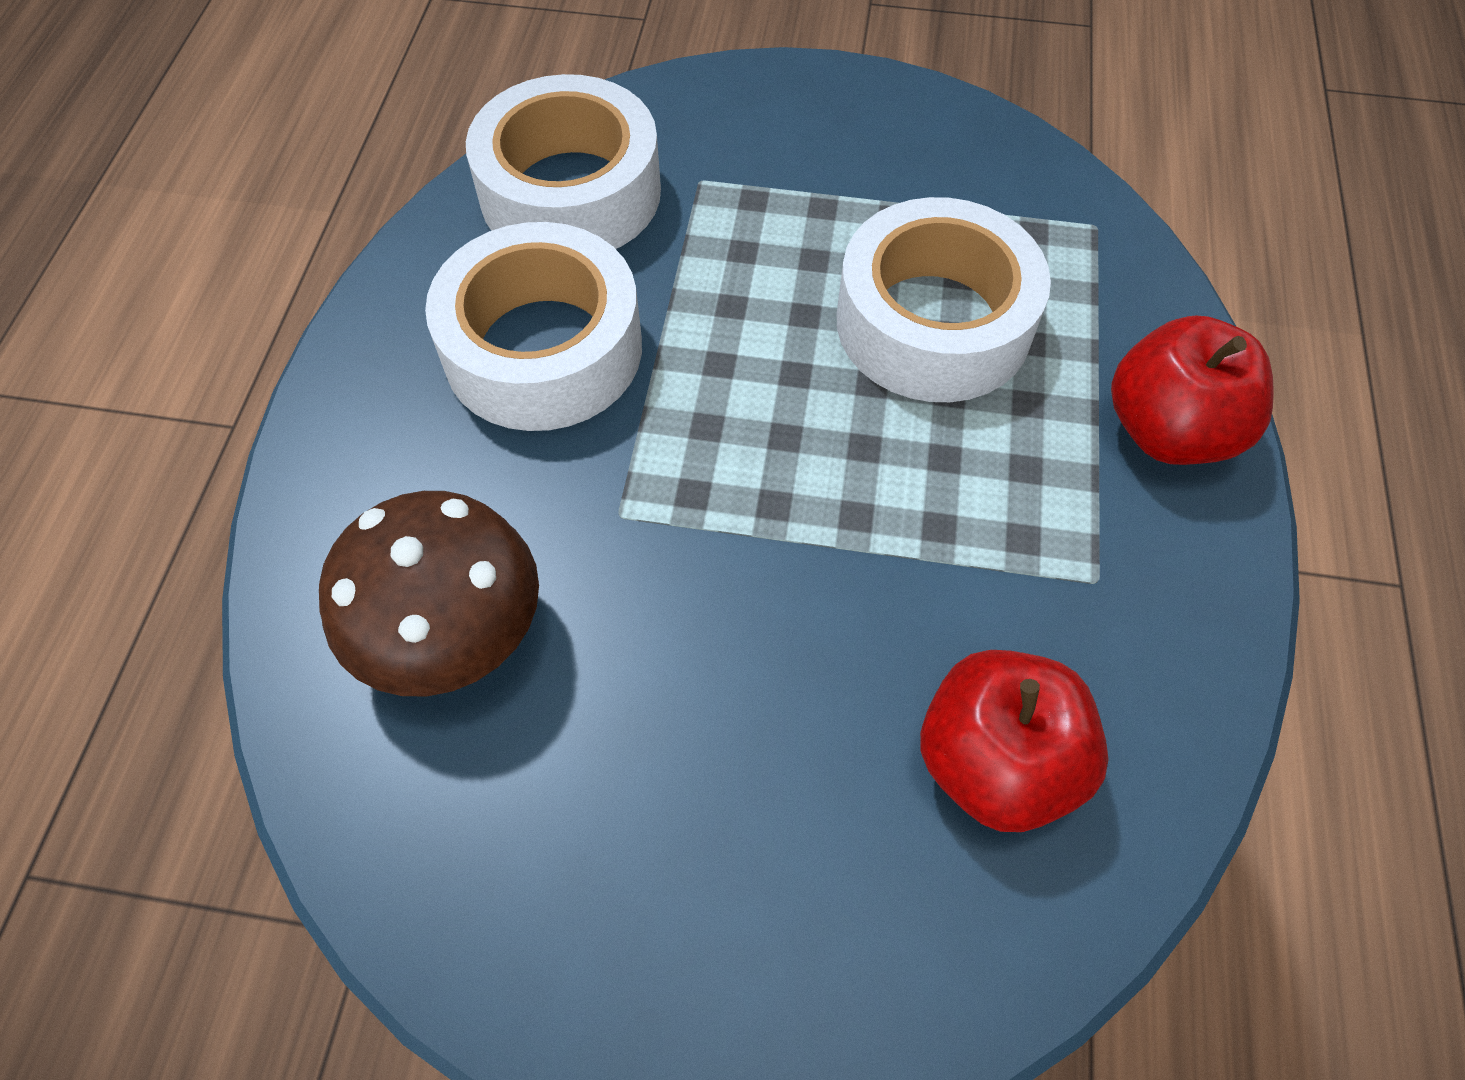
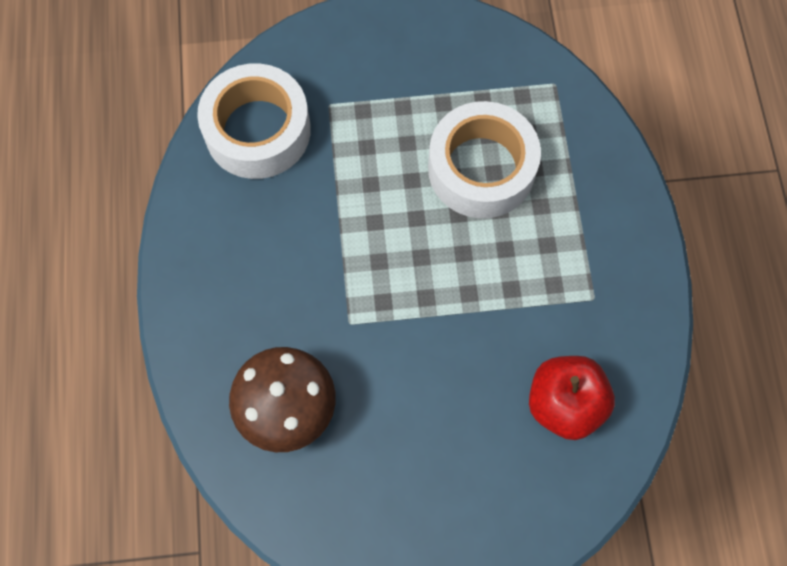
camera: 15 degrees left, 10 degrees up
white tape [425,222,642,431] -> none
red apple [1111,316,1273,465] -> none

